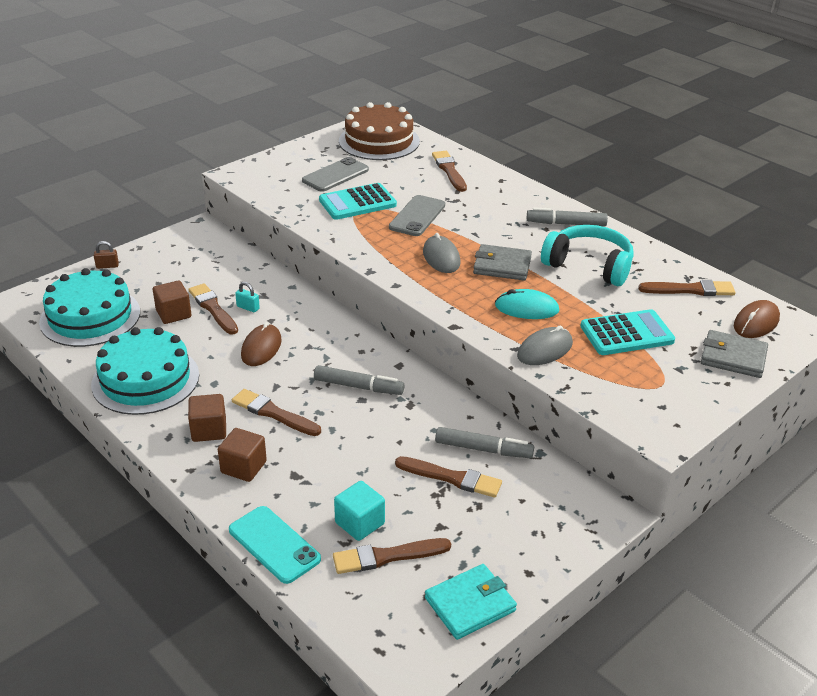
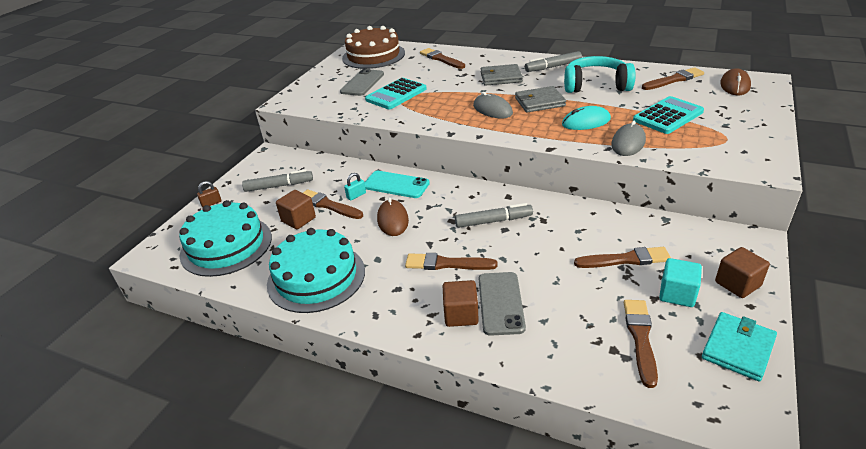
camera: 20 degrees left, 0 degrees up
brown cube [188,394,226,442] -> brown cube moved to [715,247,770,298]
turquoise phone [229,506,321,584] -> turquoise phone moved to [364,171,430,198]
turquoise padlock [235,282,260,312] -> turquoise padlock turned 45 degrees counterclockwise [344,173,366,200]
brown brush [333,538,451,574] -> brown brush turned 135 degrees clockwise [624,300,658,388]
turquoise cube [334,481,385,541] -> turquoise cube moved to [659,258,702,307]
grey phone [389,195,445,236] -> grey phone moved to [479,272,526,336]
grey marker [435,427,534,458] -> grey marker moved to [242,169,313,192]
grey wallet [701,330,768,378] -> grey wallet moved to [480,64,523,86]

